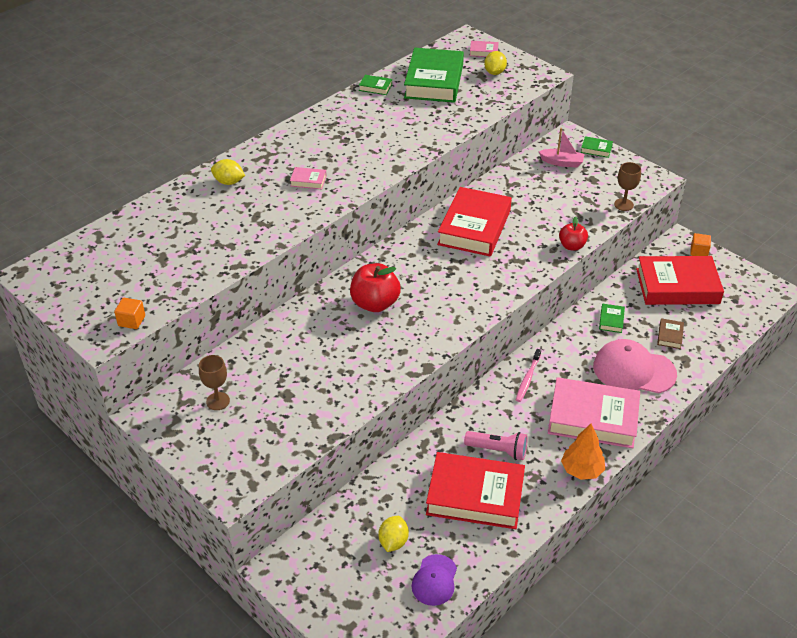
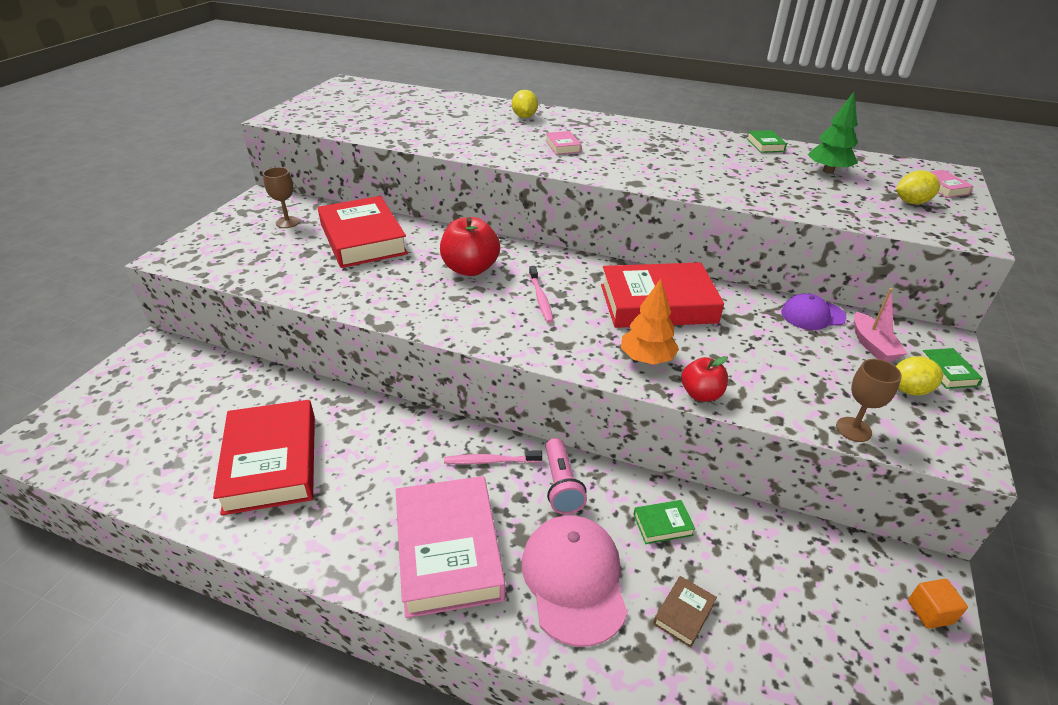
camera: 65 degrees right, 5 degrees down
orange cube [114,298,145,329] -> none
yellow lemon [378,516,409,552] -> yellow lemon moved to [896,356,944,395]
green book [404,48,464,103] -> green tree [808,92,858,174]
purple cap [412,554,457,606] -> purple cap moved to [781,293,847,330]
pink flashlight [464,431,528,460] -> pink flashlight moved to [545,438,587,514]
orange tree [561,424,605,480] -> orange tree moved to [621,279,679,365]
red book [636,256,724,305] -> red book moved to [318,196,408,268]
brown book [657,318,684,349] -> brown book turned 45 degrees counterclockwise [653,576,717,648]
none -> pink toothbrush [529,266,553,323]

